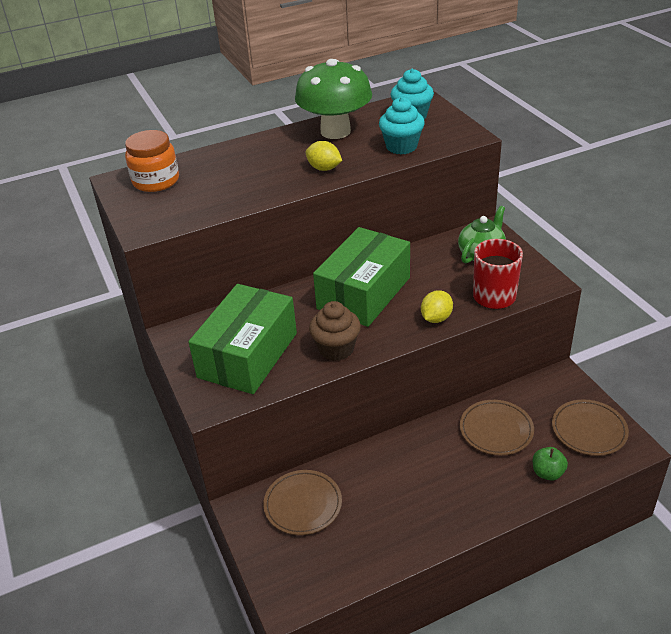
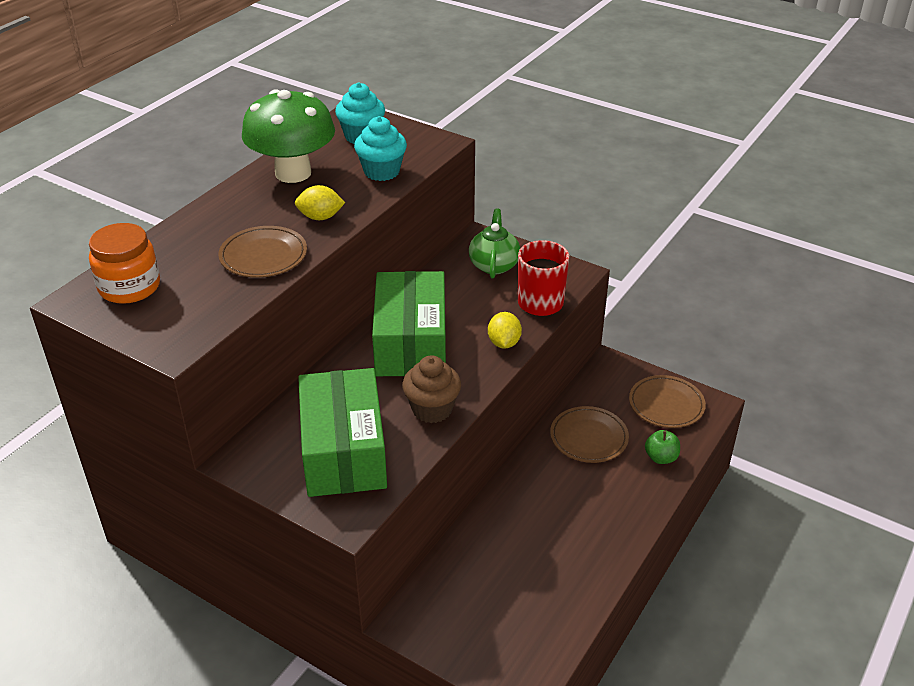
camera: 35 degrees left, 0 degrees up
brown plate [263,470,342,535] -> brown plate moved to [218,226,307,278]

